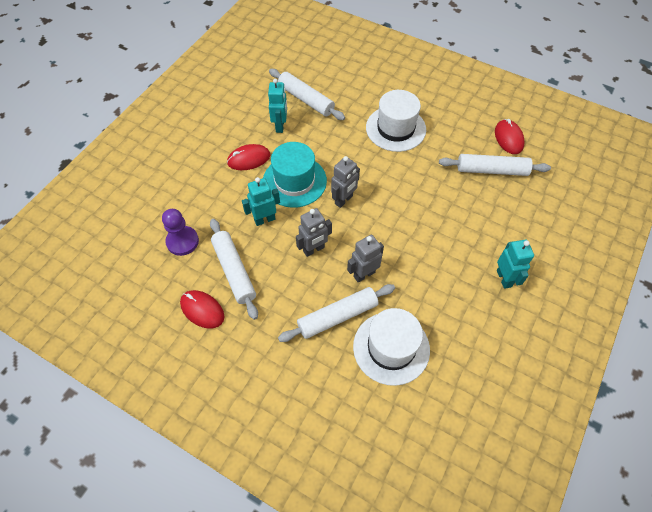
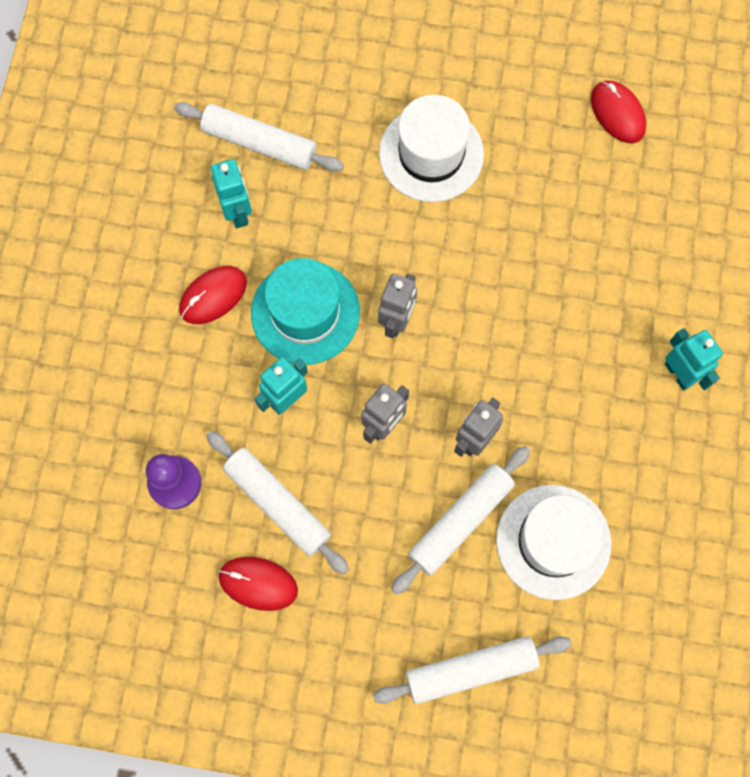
camera: 20 degrees left, 15 degrees up
white rolling pin [439,154,551,176] -> white rolling pin moved to [373,636,572,704]

